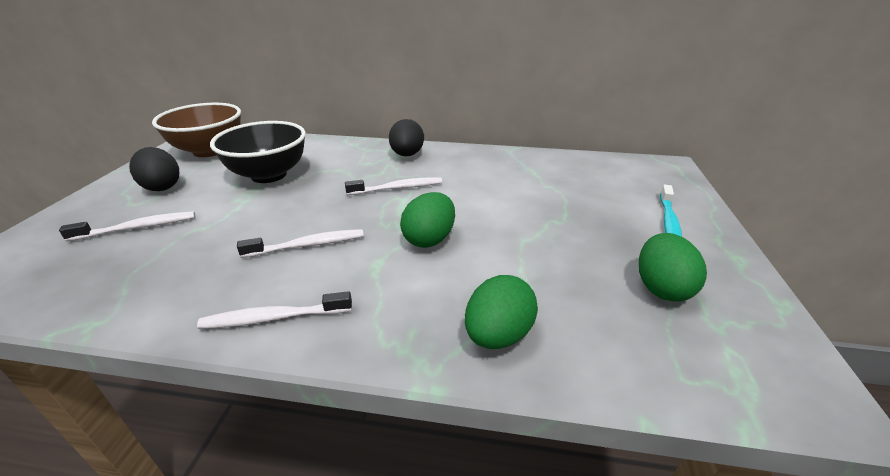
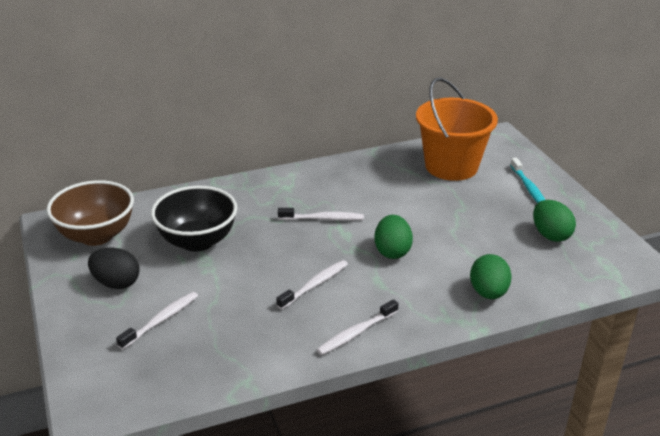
camera: 30 degrees left, 0 degrees up
white toothbrush [345,177,442,195] -> white toothbrush turned 45 degrees clockwise [278,208,364,221]
black egg [389,119,424,156] -> none
none -> orange bucket [416,78,498,181]

